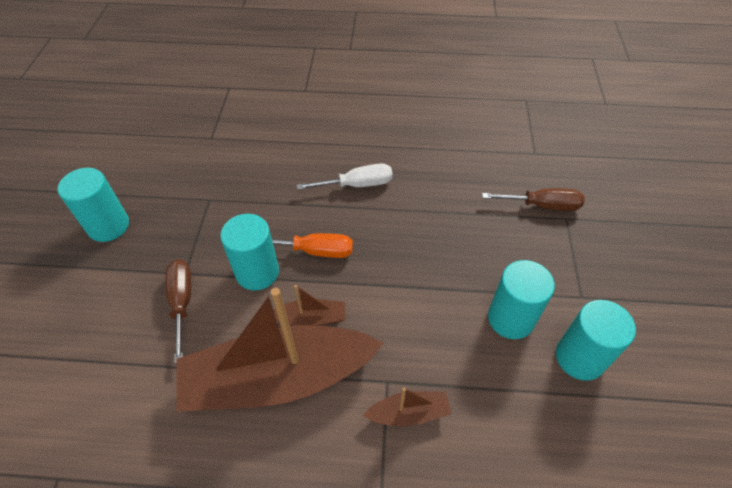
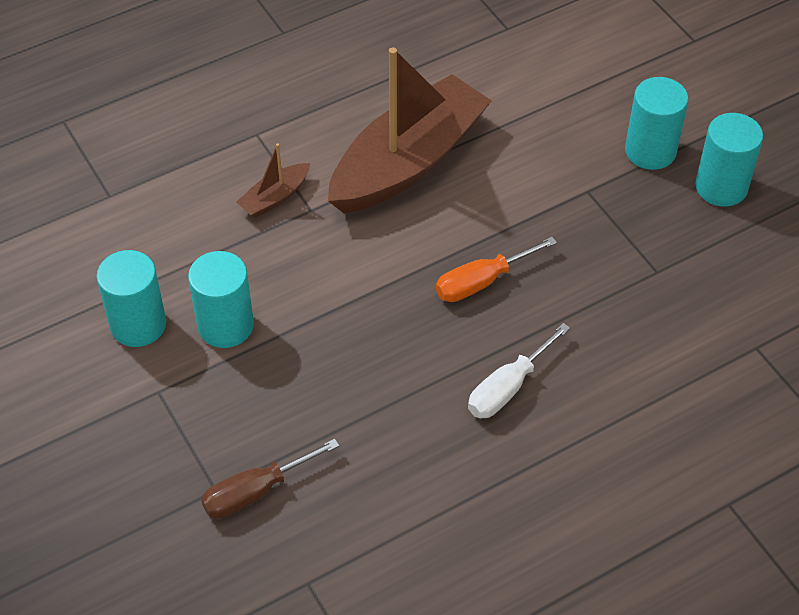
camera: 145 degrees right, 0 degrees up
brown screwdriver [165,259,191,364] -> none
turquoise cylinder [220,214,279,291] -> turquoise cylinder moved to [625,77,689,170]
brown boat [273,285,345,326] -> none

